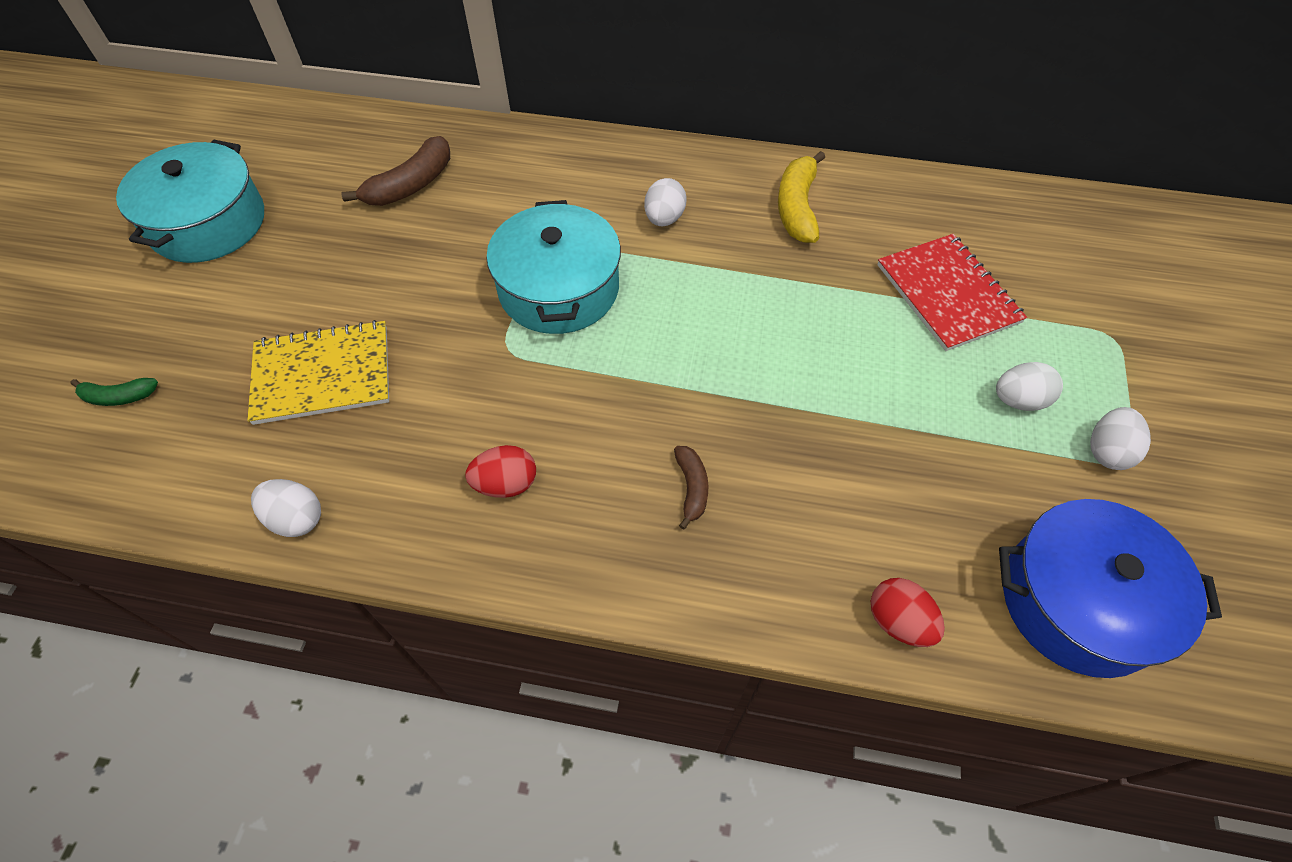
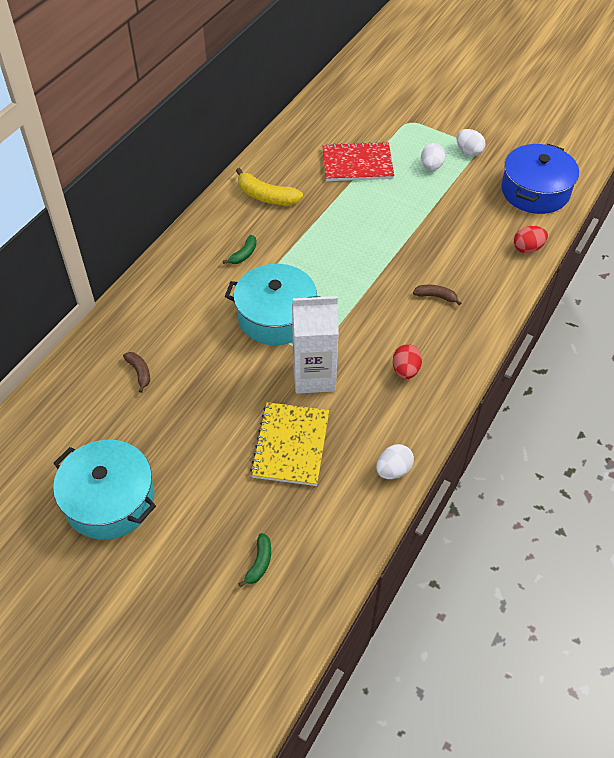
camera: 70 degrees left, 5 degrees down
brown banana [342,136,450,206] -> brown banana [123,352,150,393], size x0.57
white egg [644,178,686,226] -> green banana [223,235,257,264]
none -> white carton [292,296,339,394]

